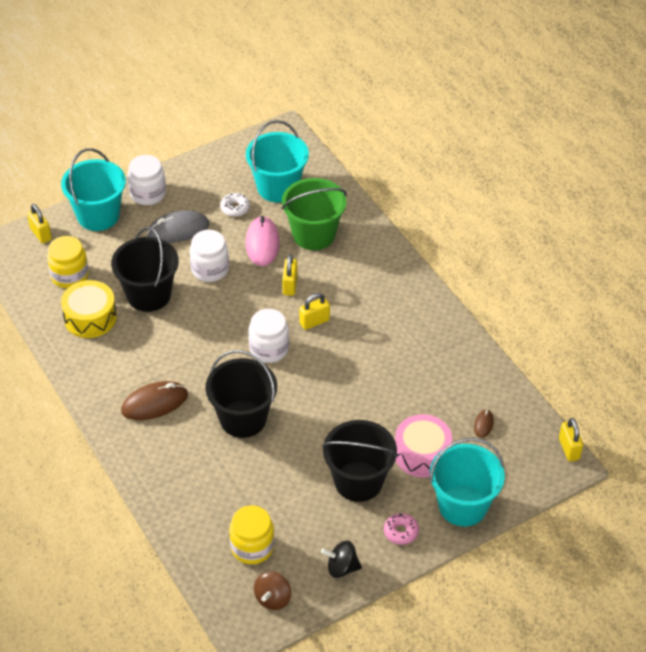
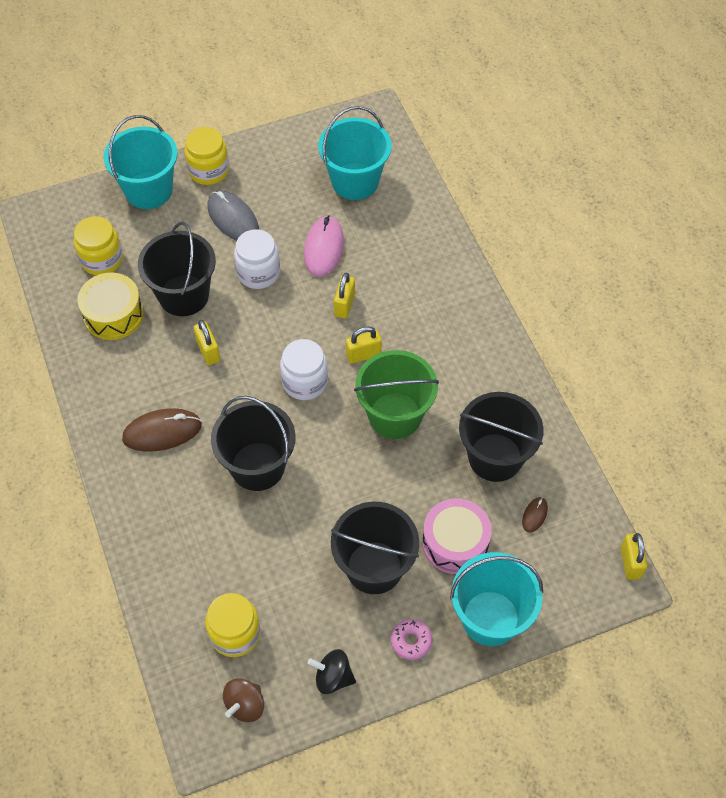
camera: 10 degrees right, 10 degrees up
yellow padlock [27,204,52,244] -> yellow padlock moved to [194,320,220,365]
white jar [127,155,166,205] -> yellow jar [184,127,229,185]
grey mouse [147,210,209,243] -> grey mouse turned 60 degrees clockwise [207,191,259,241]
white donut [220,193,250,217] -> none
green bucket [282,178,347,250] -> green bucket moved to [354,350,439,439]
none -> black bucket [459,392,544,482]

